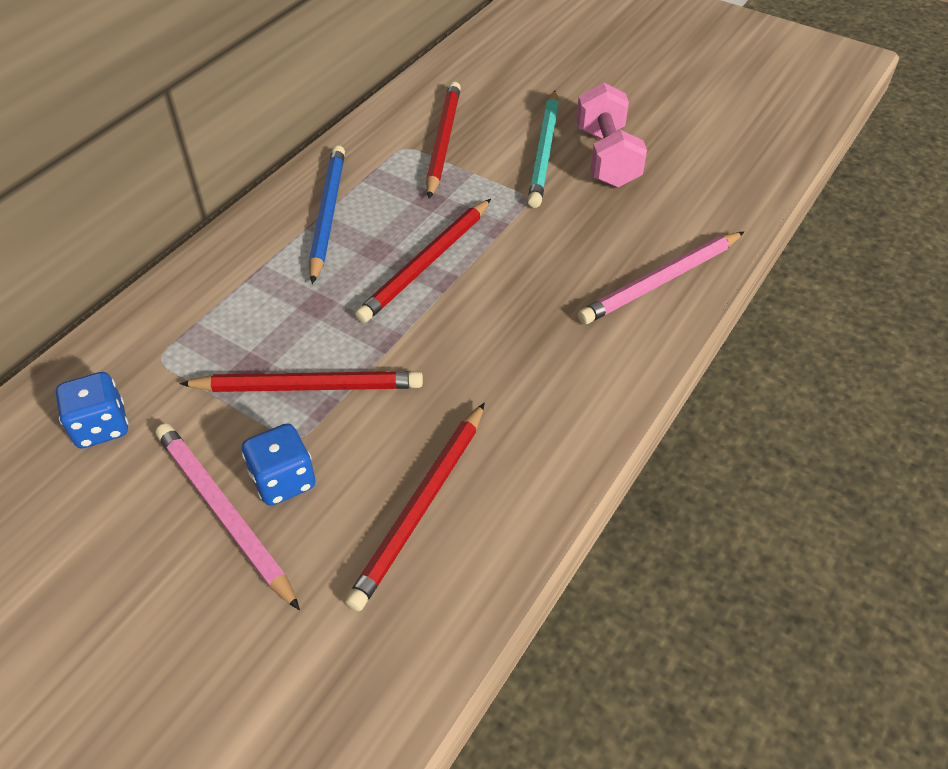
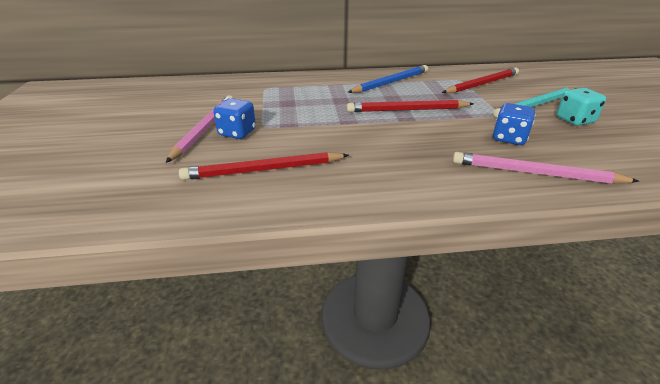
camera: 50 degrees right, 15 degrees down
blue dice [56,372,128,448] -> blue dice moved to [493,103,536,145]
red pencil [179,371,423,392] -> none
pink dumbbell [576,83,647,188] -> turquoise dice [557,88,606,126]

